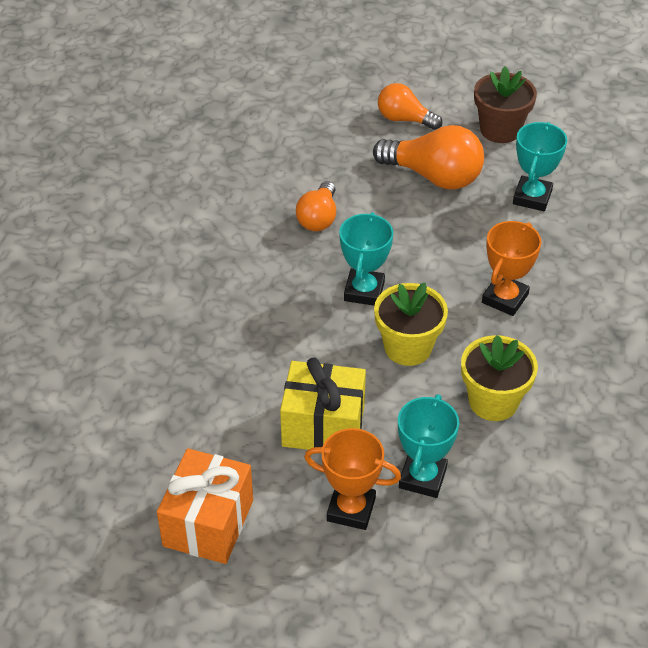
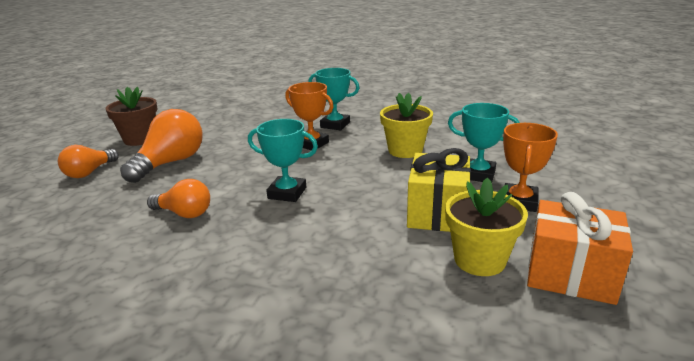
camera: 85 degrees left, 20 degrees down
yellow flower pot [374,283,448,366] -> yellow flower pot moved to [445,178,528,276]
turquoise trophy [513,122,567,211] -> turquoise trophy moved to [308,68,359,131]

